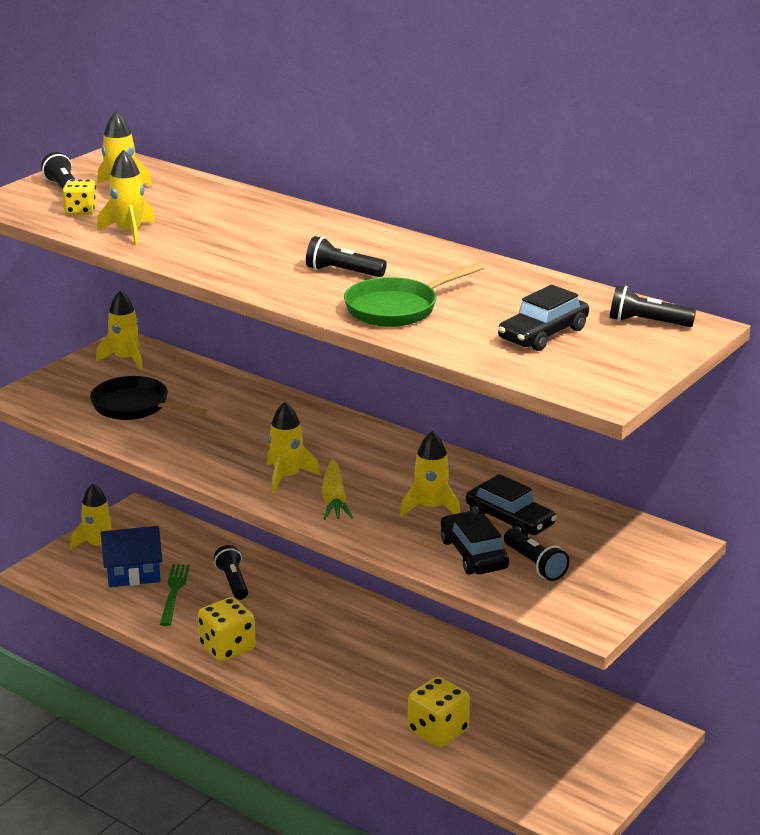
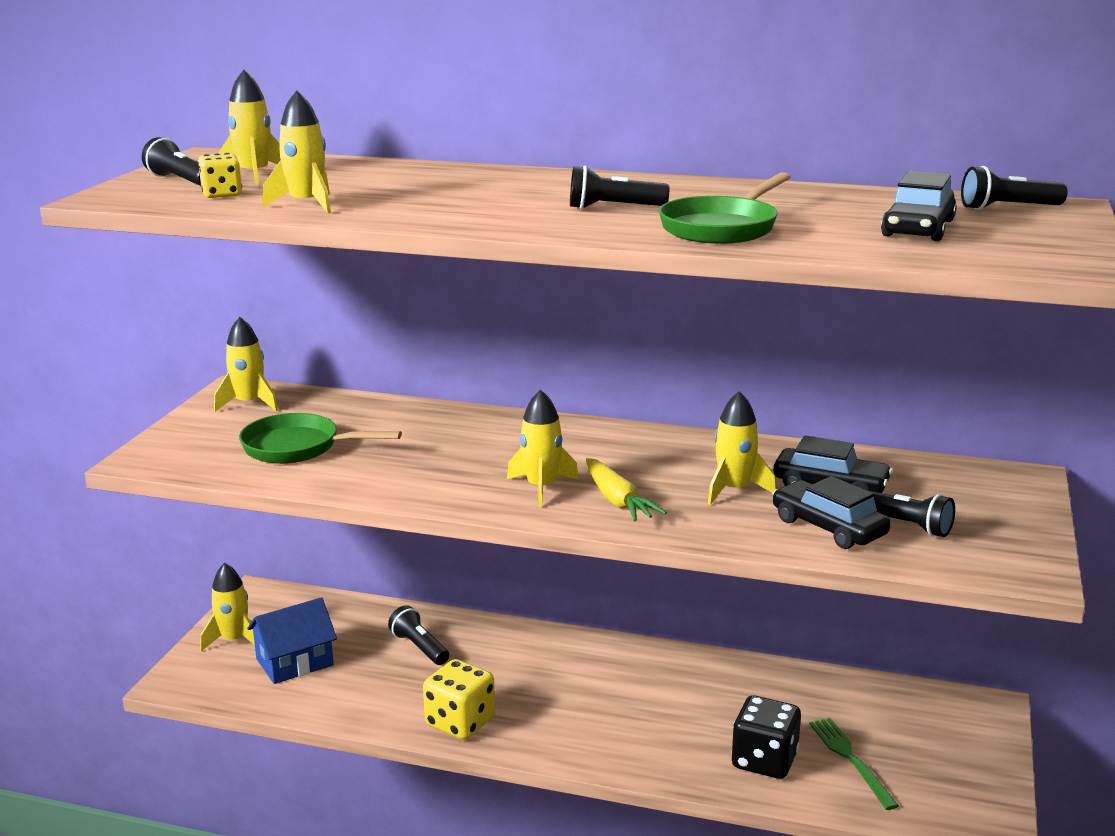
camera: 20 degrees left, 5 degrees down
black pan [90,376,207,420] -> green pan [239,413,402,464]
green fork [160,564,190,626] -> green fork moved to [809,718,899,810]
yellow dice [408,676,470,747] -> black dice [731,695,801,779]

